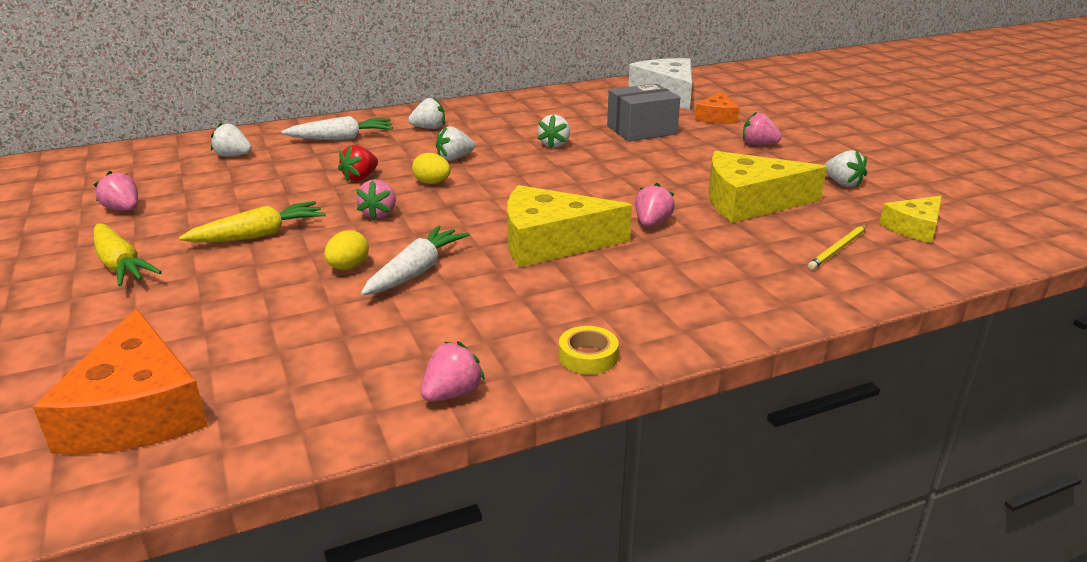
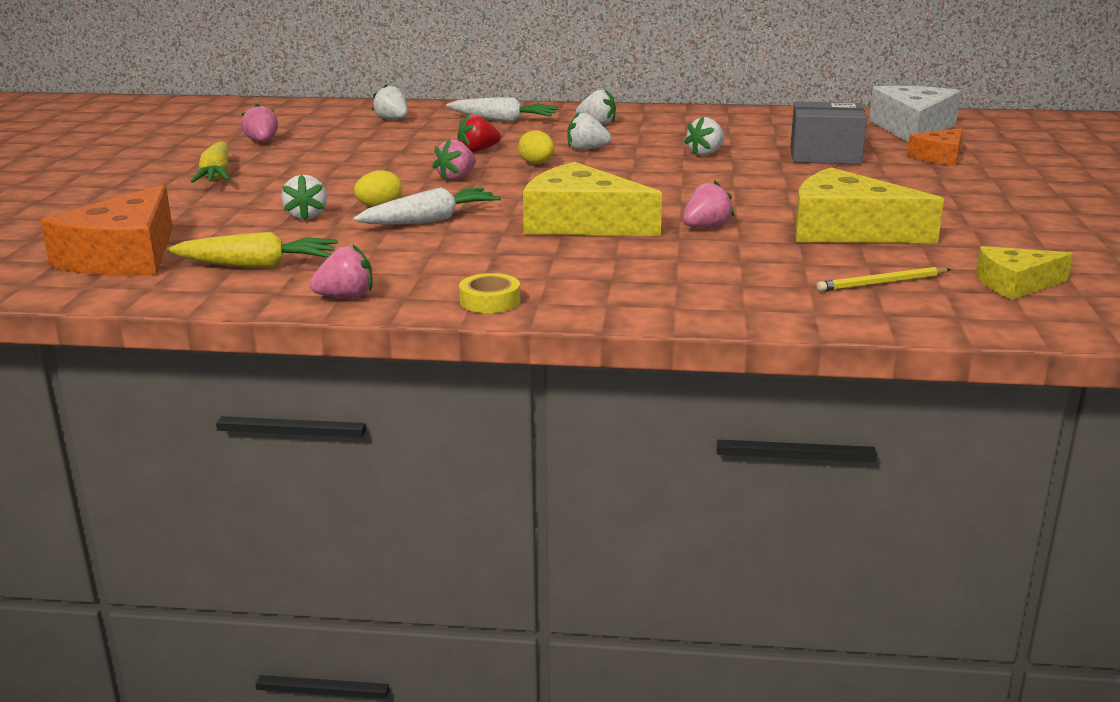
camera: 30 degrees right, 5 degrees down
yellow carrot [179,201,326,242] -> yellow carrot moved to [167,232,338,268]
pink strawberry [743,112,782,145] -> none
white strawberry [825,150,867,187] -> white strawberry moved to [281,174,327,220]

